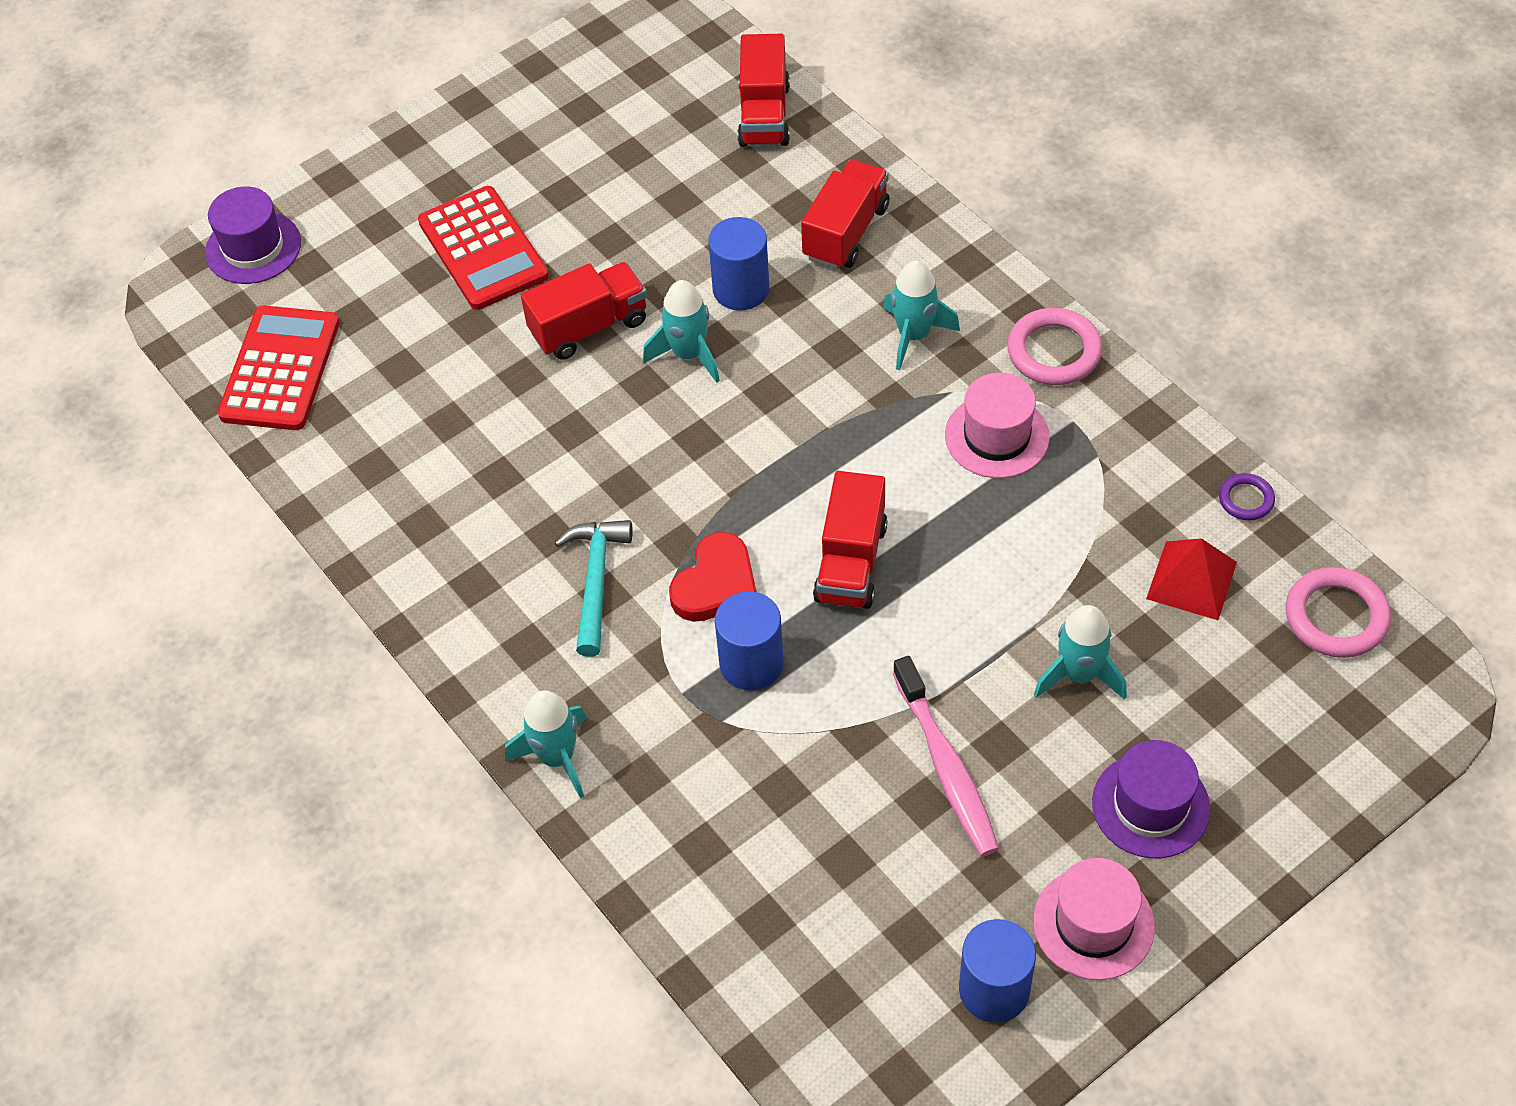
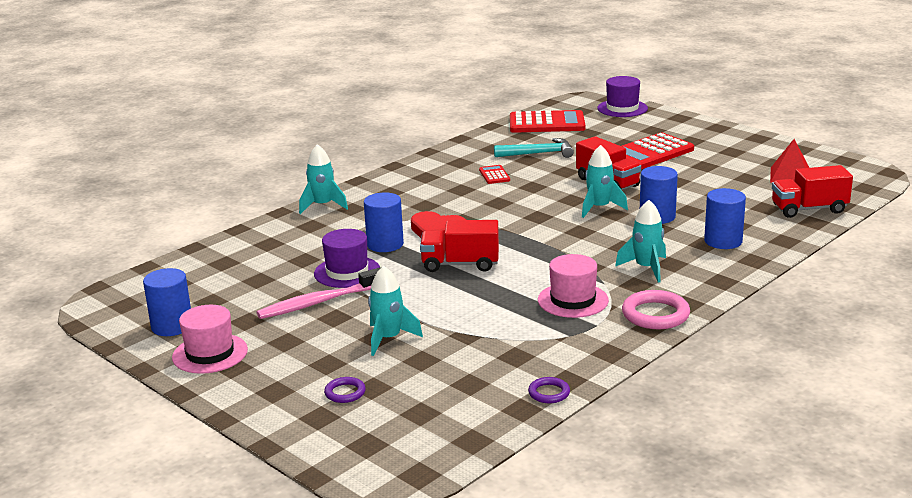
camera: 80 degrees right, 30 degrees down
turquoise hammer [555,520,632,657] -> turquoise hammer moved to [494,138,574,158]
red truck [801,159,889,269] -> blue cylinder [704,188,746,249]
purple hat [1092,740,1210,858] -> purple hat moved to [314,229,380,288]
red pyramid [1146,538,1237,620] -> red pyramid moved to [770,139,809,182]
pink ring [1286,567,1391,658] -> none
none -> purple ring [324,377,366,403]
none -> red calculator [479,165,510,184]

